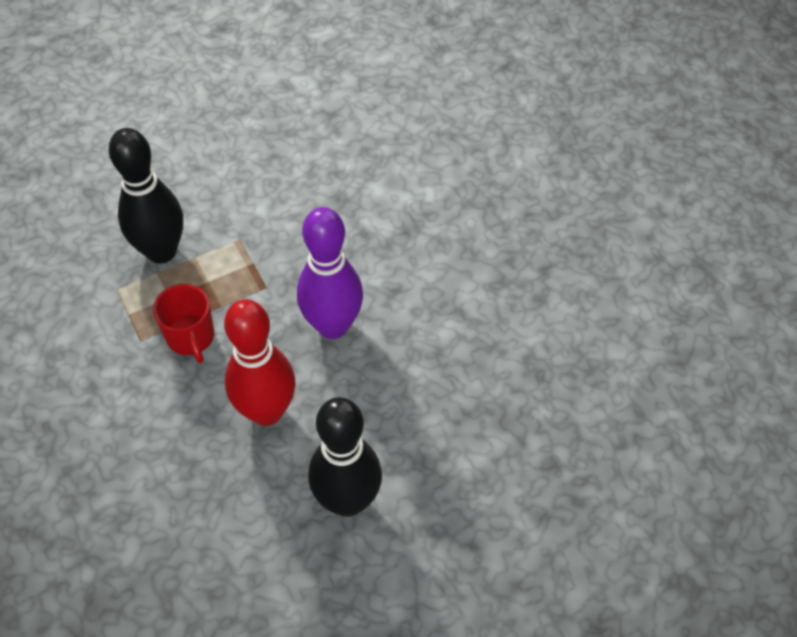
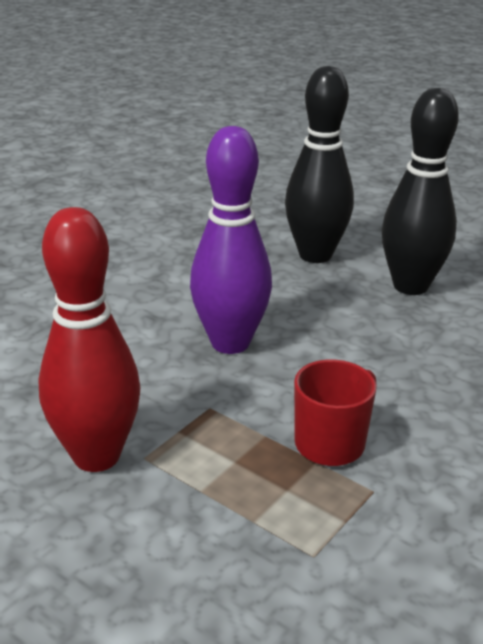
camera: 115 degrees left, 25 degrees down
black bowling pin [109,128,183,264] -> black bowling pin moved to [285,66,354,263]
red bowling pin [224,299,295,426] -> red bowling pin moved to [38,207,140,472]

